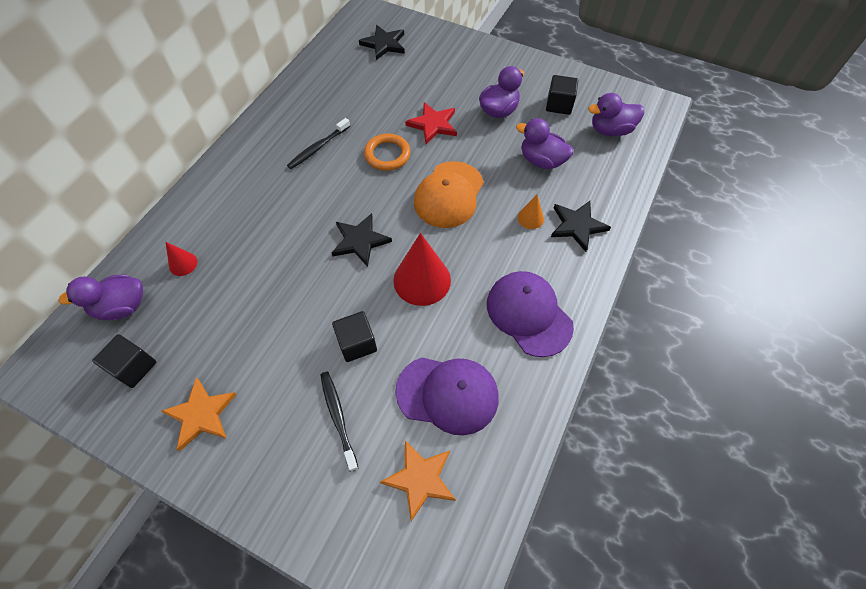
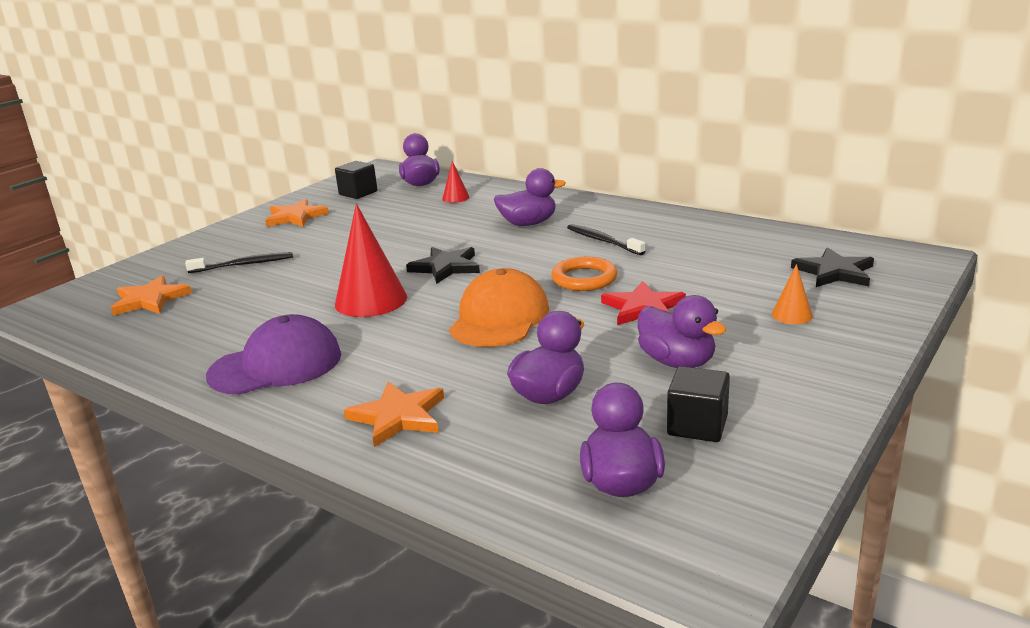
camera: 100 degrees right, 35 degrees down
black cube [332,311,377,362] -> none
purple cap [395,357,499,435] -> none
orange cap [414,161,484,228] -> orange cap turned 75 degrees clockwise [449,268,549,347]
orange cone [517,195,544,229] -> orange cone moved to [772,264,813,324]
black star [551,201,611,252] -> orange star [344,382,444,447]
none -> purple duck [494,168,566,226]

